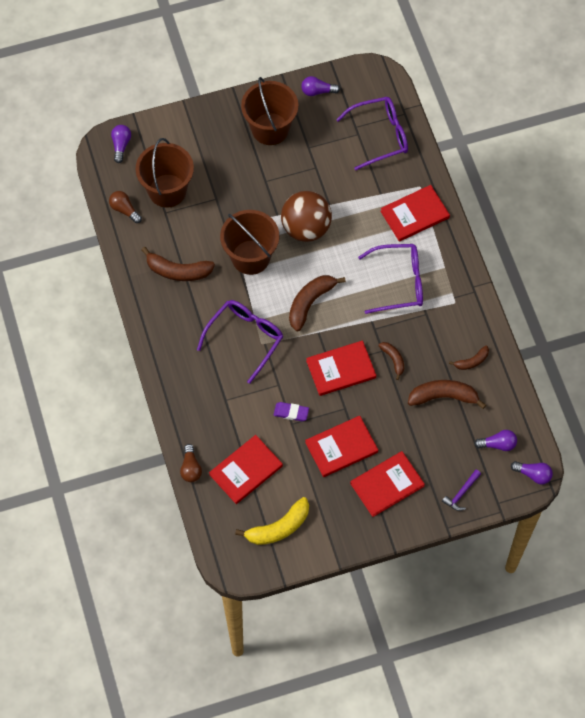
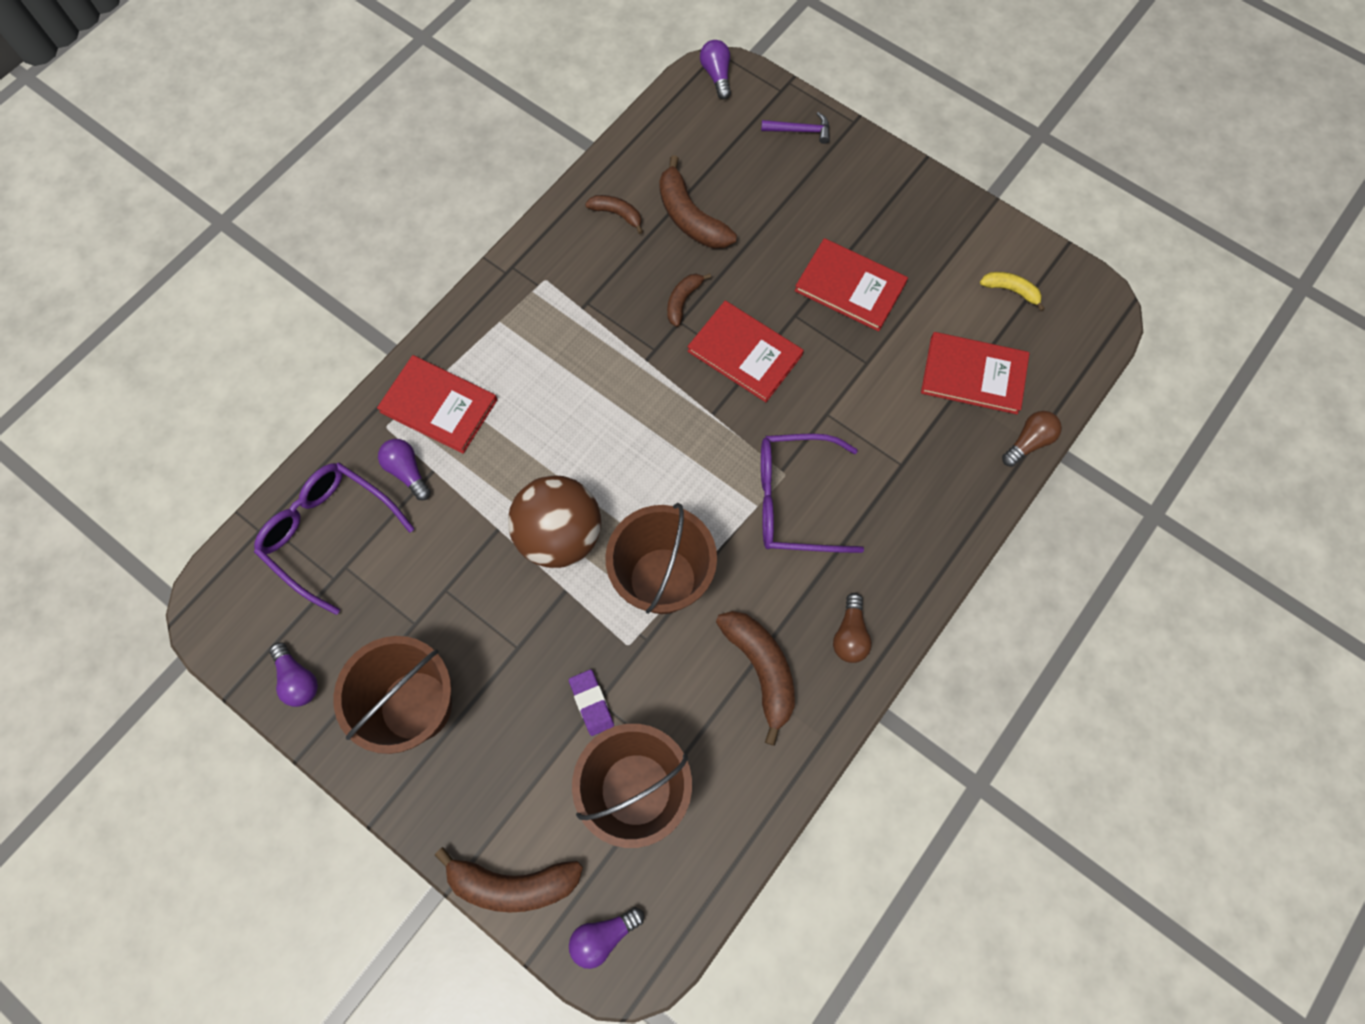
camera: 125 degrees left, 5 degrees up
brown light bulb [109,191,142,223] -> brown light bulb moved to [833,593,872,663]
yellow banana [235,497,309,545] -> yellow banana [980,272,1045,311], size x0.56
purple eraser [274,402,309,421] -> purple eraser moved to [569,669,614,736]
brown banana [289,275,346,331] -> brown banana moved to [435,847,583,913]
red book [350,451,425,517] -> none
purple glasses [358,244,423,314] -> none
purple light bulb [474,430,517,451] -> purple light bulb moved to [378,439,431,500]

